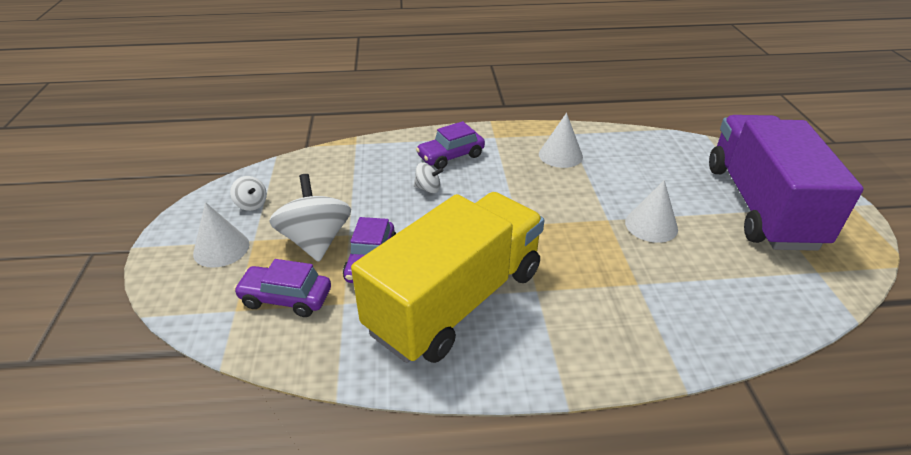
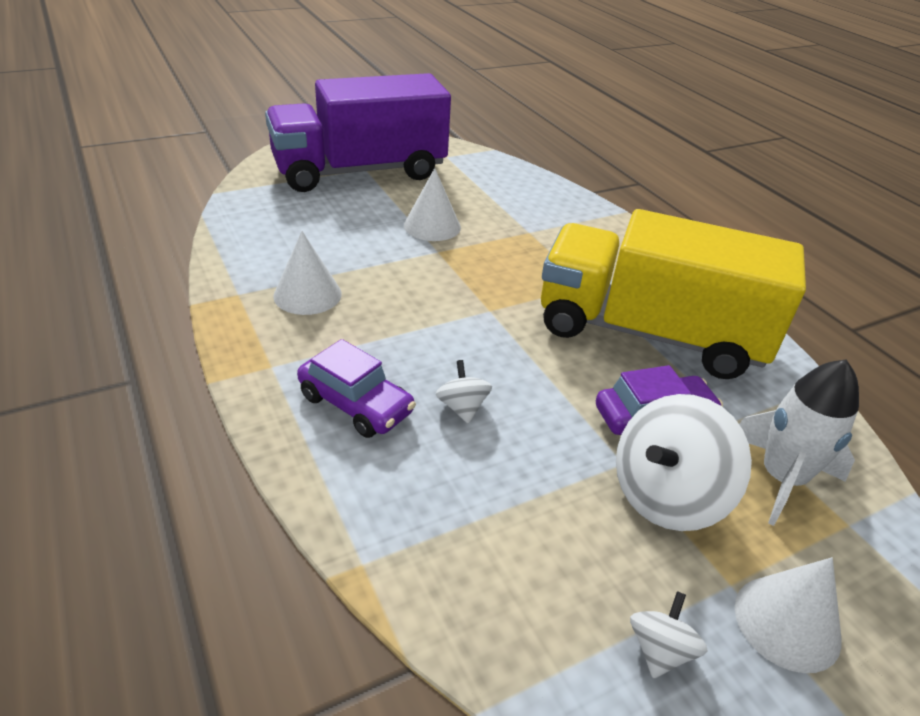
camera: 115 degrees left, 0 degrees up
purple car [234,259,331,317] -> white rocket [739,359,859,526]

